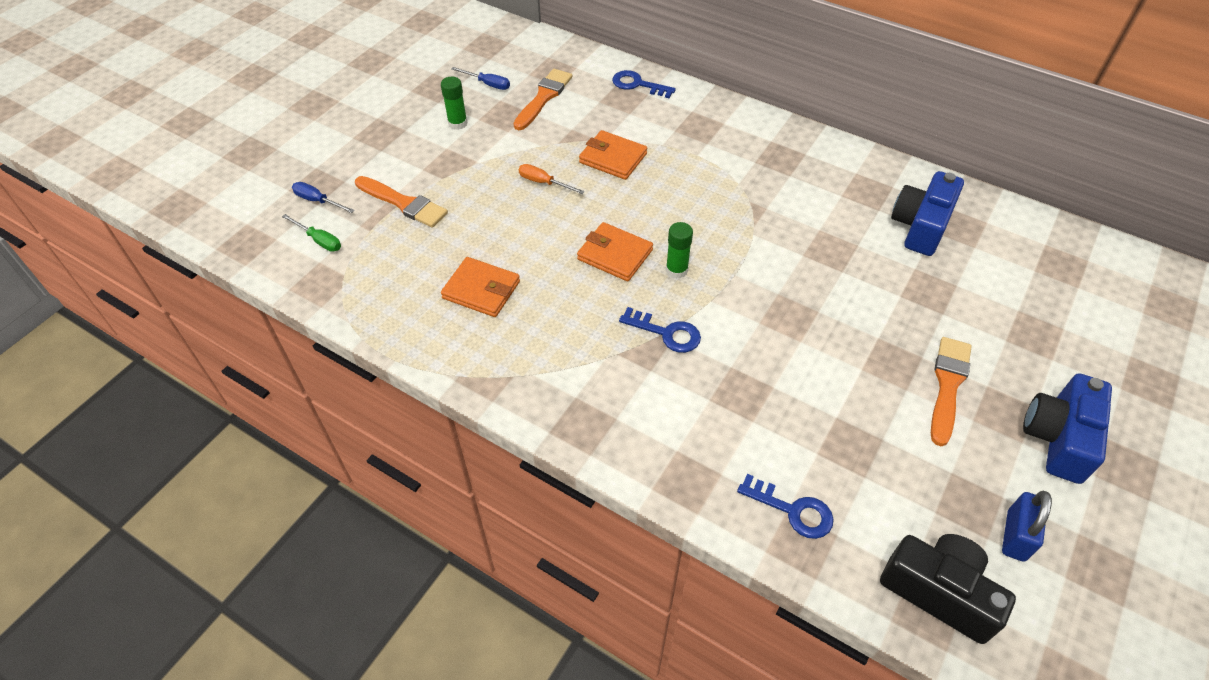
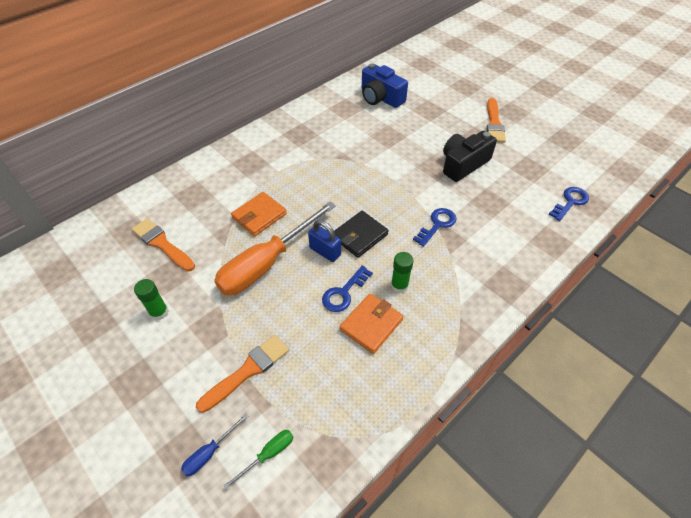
camera: 75 degrees left, 0 degrees up
blue screwdriver [451,67,510,90] -> none
orange screwdriver [519,164,585,194] -> orange screwdriver [214,201,336,295], size x2.47
orange wallet [577,222,653,281] -> black wallet [334,211,389,258]
blue key [612,70,676,98] -> blue key moved to [322,266,373,312]
green glue stick [666,222,693,279] -> green glue stick moved to [391,252,413,293]
black camera [880,534,1016,644] -> black camera moved to [443,131,497,182]
orange brush [931,337,972,446] -> orange brush turned 120 degrees counterclockwise [486,98,506,143]
blue padlock [1002,491,1052,562] -> blue padlock moved to [308,220,341,262]
blue camera [1023,373,1112,484] -> none

